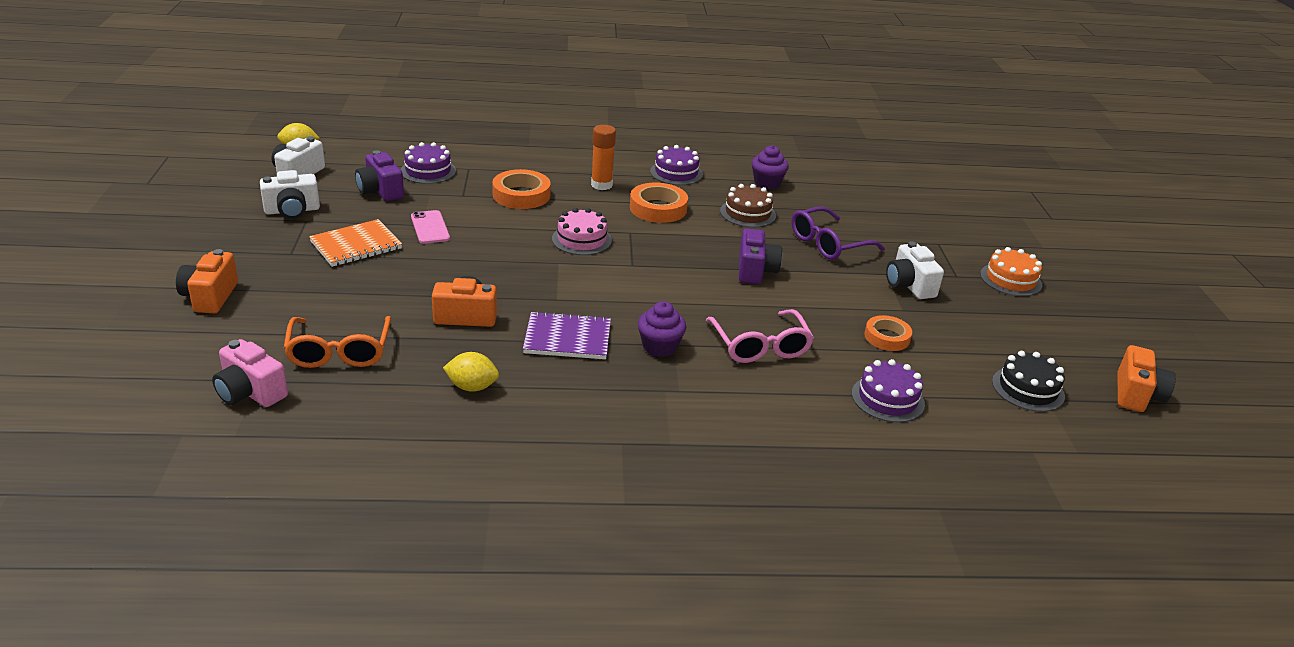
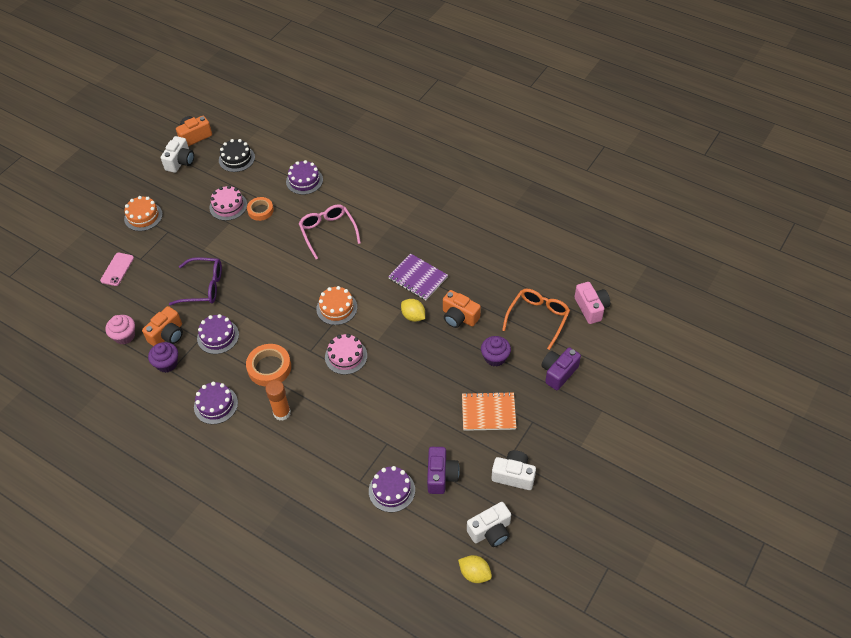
camera: 140 degrees left, 20 degrees up
orange camera [176,249,238,313] -> orange camera moved to [142,306,183,346]
pink phone [411,210,450,244] -> pink phone moved to [100,253,134,286]
yellow lemon [443,352,499,392] -> yellow lemon moved to [401,299,425,322]
orange tape [492,169,551,209] -> none
purple cupcake [638,301,686,357] -> purple cupcake moved to [481,336,511,367]
pink glasses [706,309,814,363] -> pink glasses turned 45 degrees counterclockwise [299,204,361,259]
brown cake [720,184,776,228] -> purple cake [197,314,239,354]
purple camera [739,229,782,284] -> purple camera moved to [541,347,581,390]
white camera [886,242,944,299] -> white camera moved to [161,136,194,173]
none -> pink cupcake [105,315,135,345]
none -> pink cake [209,185,247,221]
none -> orange cake [316,286,357,325]

